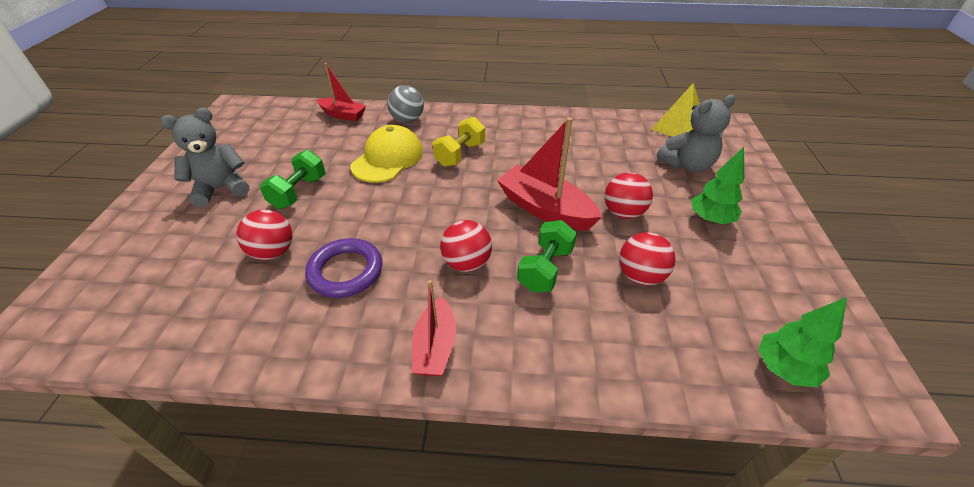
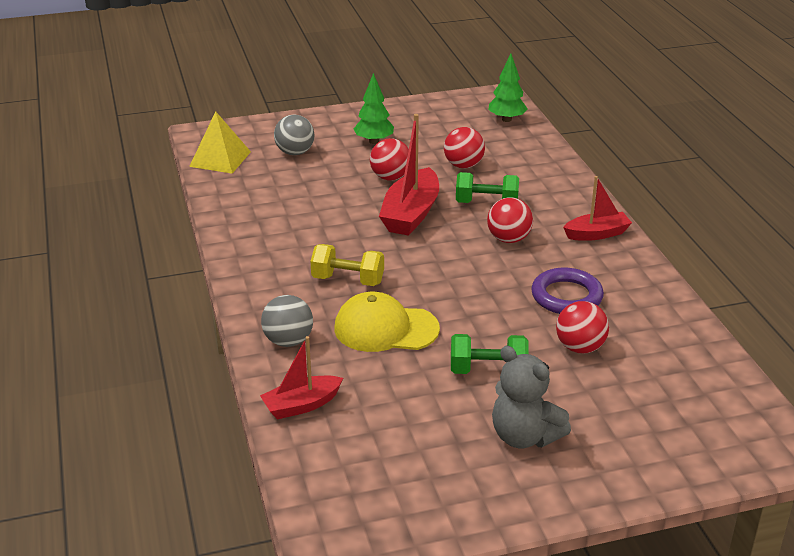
camera: 110 degrees left, 10 degrees down
red boat [317,63,366,121] -> red boat turned 120 degrees counterclockwise [260,336,343,419]
grey teddy bear [657,94,736,172] -> grey ball [274,115,314,155]

